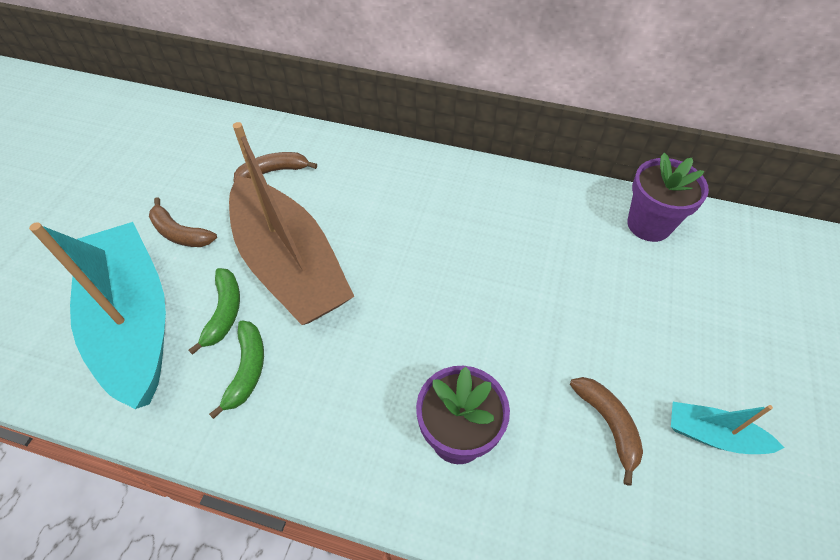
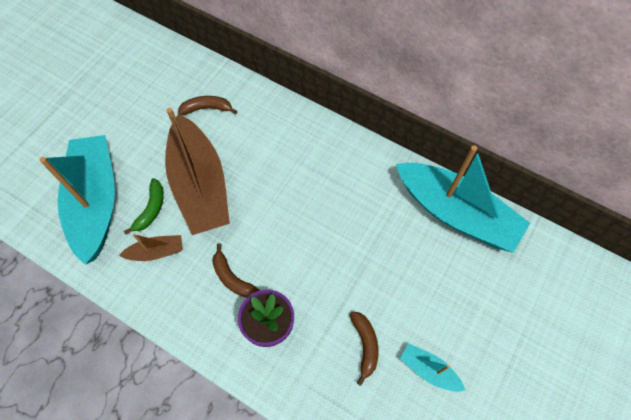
camera: 15 degrees right, 10 degrees up
brown banana [149,197,217,247] -> brown banana moved to [212,243,260,298]
green banana [209,320,264,419] -> brown boat [119,234,183,261]
purple flower pot [627,153,709,242] -> turquoise boat [396,145,530,253]

